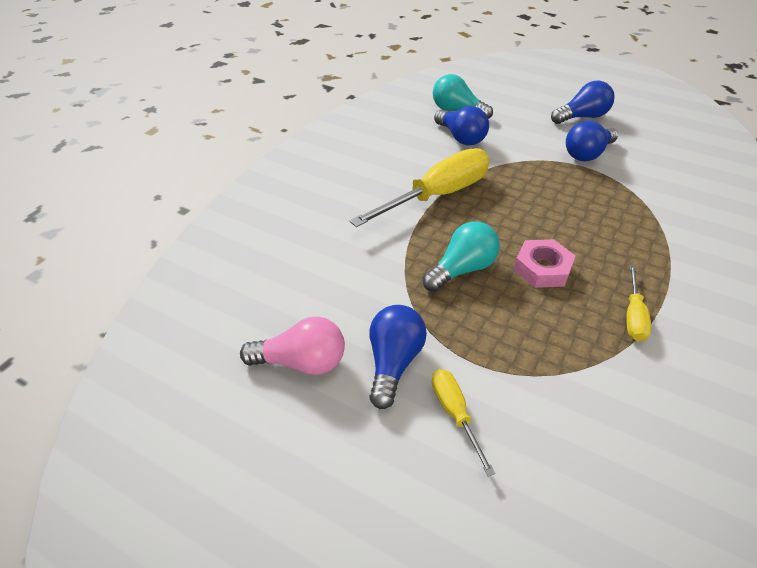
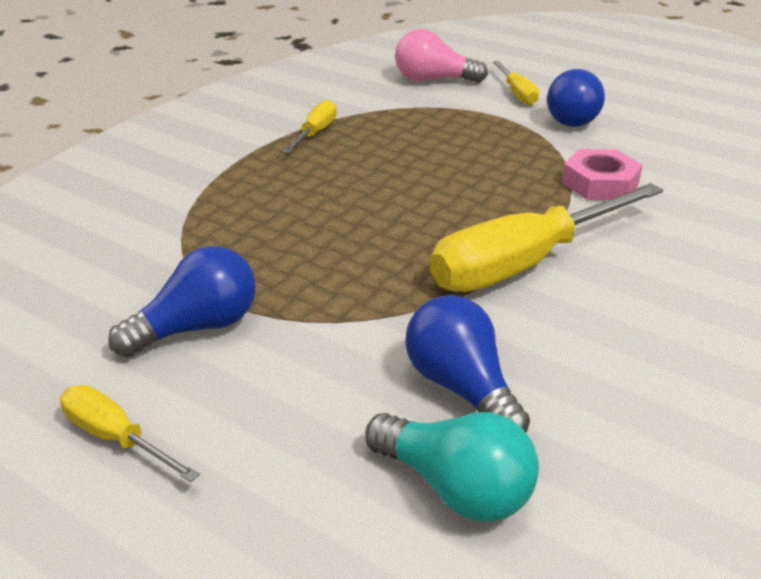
camera: 175 degrees left, 10 degrees down
pink light bulb [240,316,345,375] -> pink light bulb moved to [395,29,488,83]
turquoise light bulb [423,222,500,292] -> none
pink nut [514,239,575,288] -> pink nut moved to [562,149,643,200]
blue light bulb [551,81,614,124] -> yellow screwdriver [60,385,200,482]

